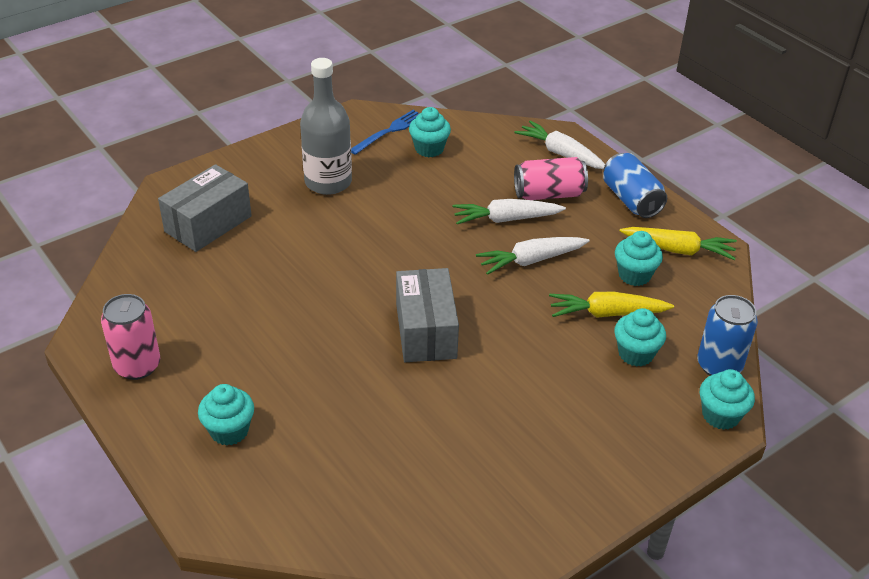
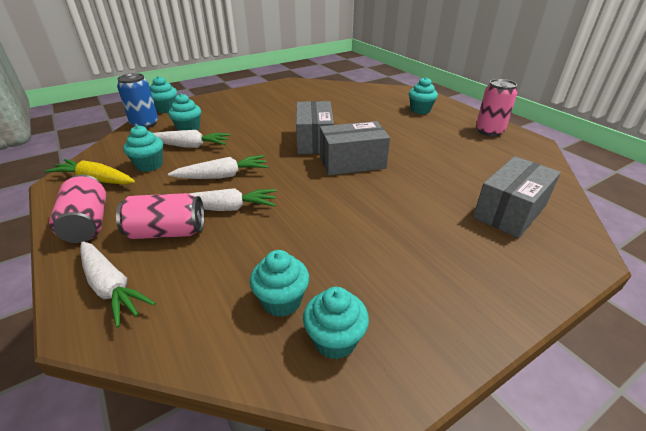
camera: 175 degrees left, 5 degrees down
grey bottle [300,58,352,195] -> none
blue fork [351,110,420,155] -> turquoise cupcake [303,287,369,359]
yellow carrot [549,292,674,318] -> white carrot [153,130,230,148]
blue can [603,153,667,218] -> pink can [49,174,106,243]
none -> grey box [320,121,390,175]

